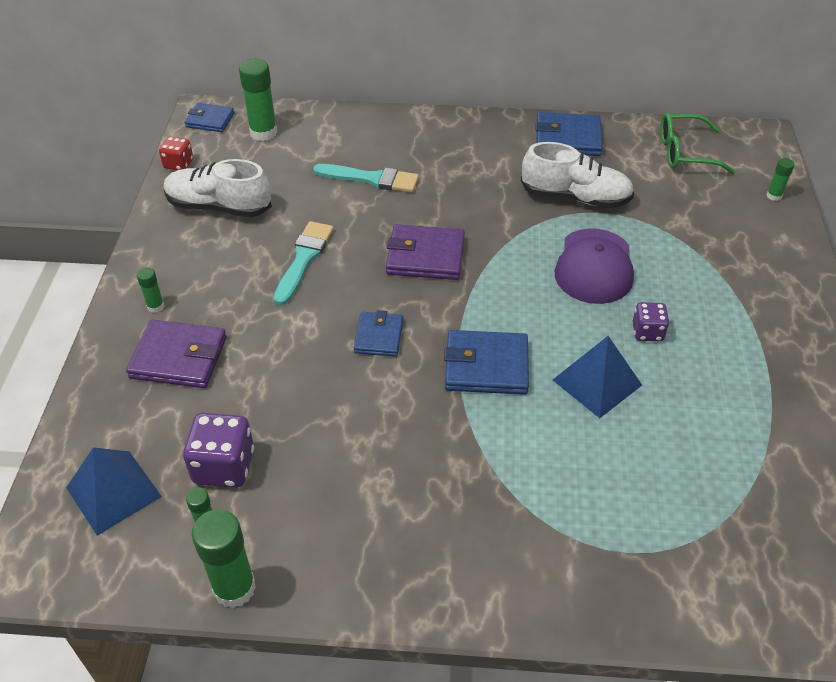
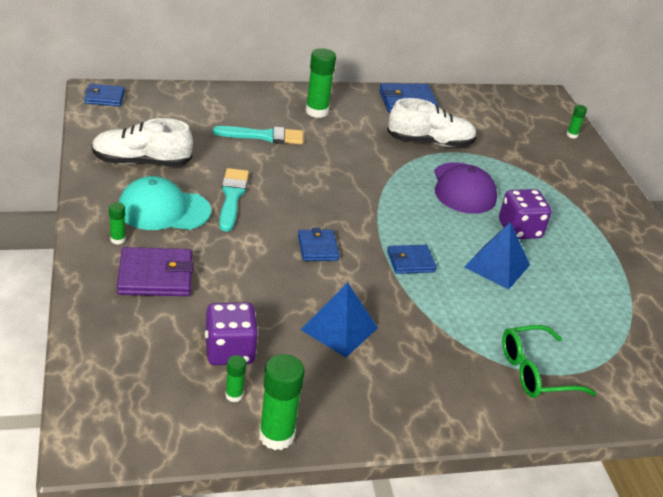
camera: 20 degrees left, 10 degrees down
blue pyramid [66,447,162,536] -> blue pyramid moved to [301,282,378,357]
red dice [159,136,193,170] -> none
green glue stick [239,59,277,141] -> green glue stick moved to [306,48,336,118]
purple wallet [386,224,465,280] -> none
blue wallet [444,330,529,395] -> blue wallet [387,245,437,274], size x0.64
purple dice [633,302,669,341] -> purple dice [499,189,552,239], size x1.64
green glasses [661,113,735,174] -> green glasses moved to [502,325,597,398]
none -> turquoise cap [119,176,211,230]

